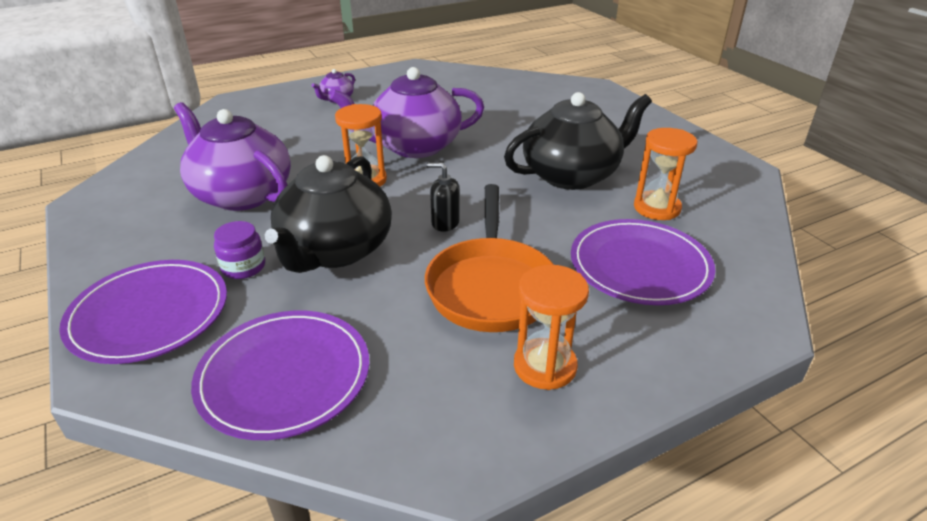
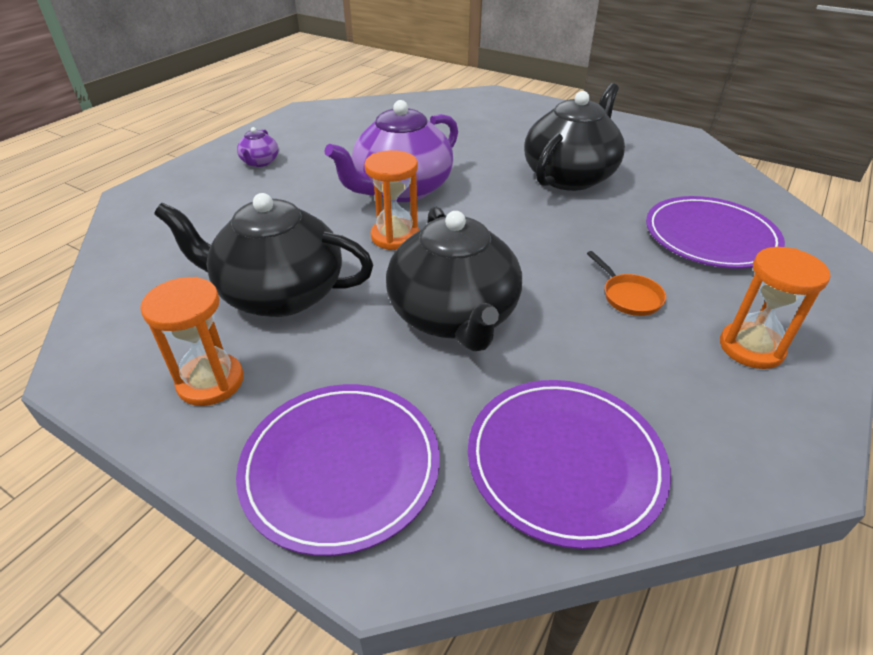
camera: 30 degrees left, 5 degrees up
purple teapot [174,102,291,211] -> black teapot [154,193,373,317]
purple jar [214,221,265,279] -> none
orange pan [425,184,554,332] -> orange pan [587,251,666,316], size x0.45
black soap dispenser [427,163,460,232] -> none
orange hourglass [634,128,697,220] -> orange hourglass moved to [140,277,244,406]

